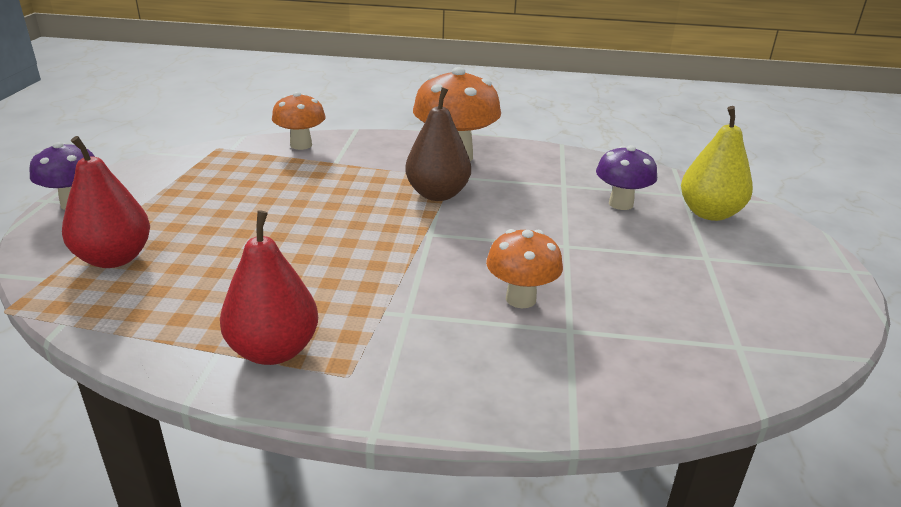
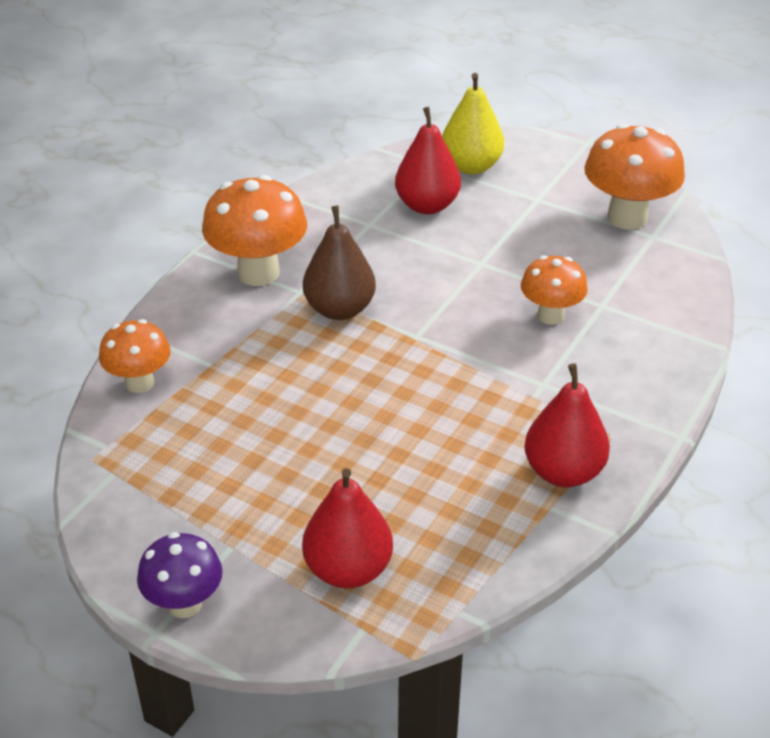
camera: 65 degrees left, 10 degrees up
purple mushroom [596,145,657,210] -> red pear [395,107,461,214]
none -> orange mushroom [584,124,685,230]

